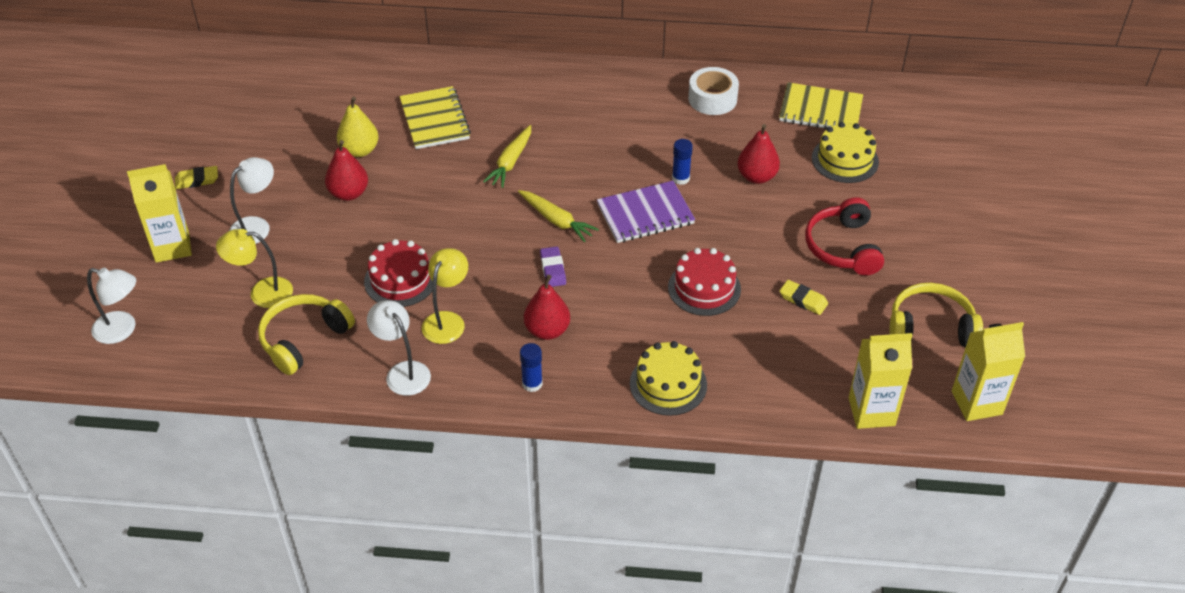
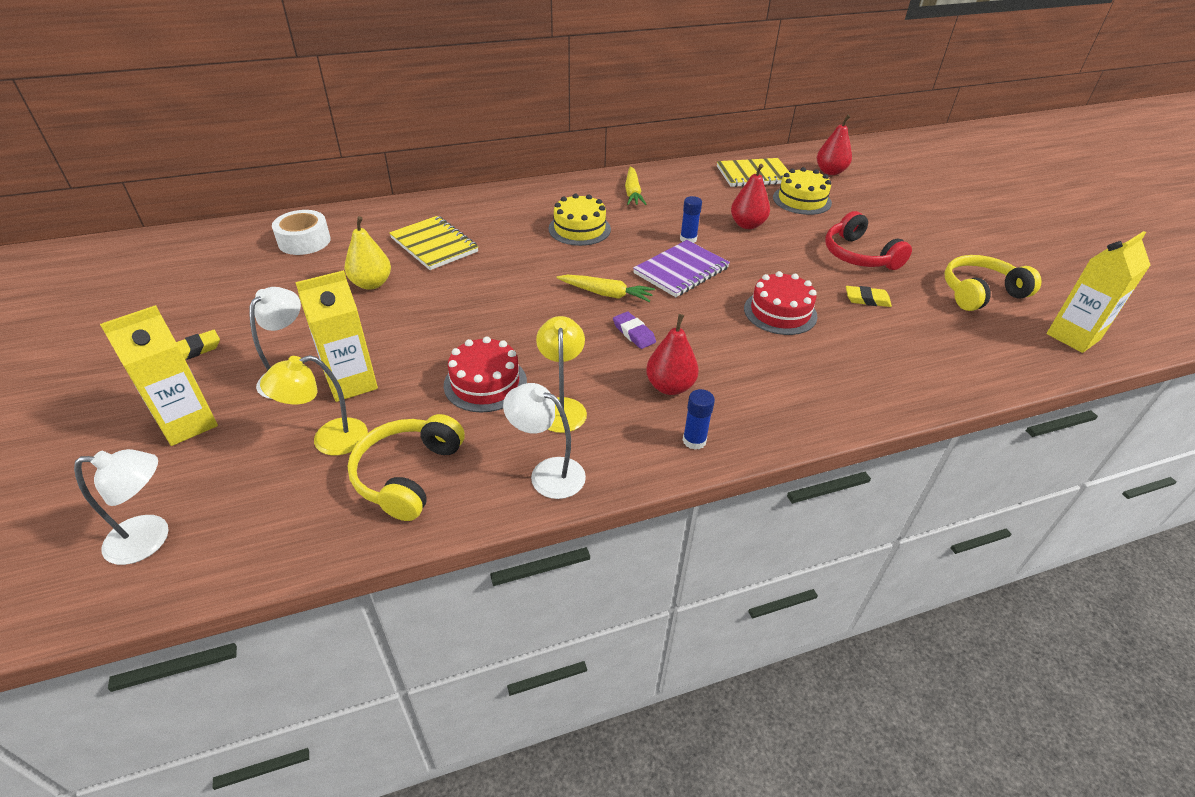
camera: 25 degrees left, 5 degrees down
red pear [325,140,368,201] -> red pear moved to [817,115,852,175]
yellow carrot [483,125,531,188] -> yellow carrot moved to [625,166,647,205]
yellow cake [630,341,707,416] -> yellow cake moved to [549,194,611,246]
white tape [688,67,739,115] -> white tape moved to [272,210,331,255]
yellow carton [849,333,912,429] -> yellow carton moved to [295,270,378,402]

